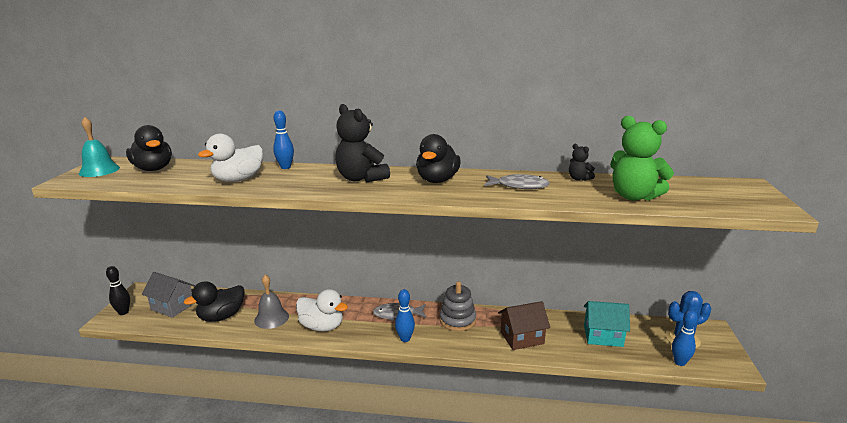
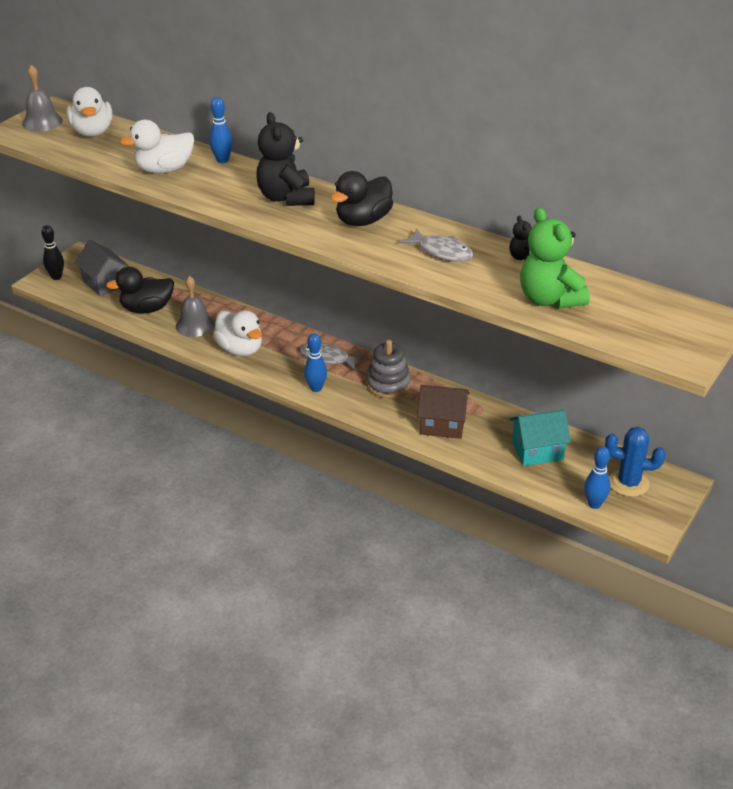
camera: 25 degrees right, 15 degrees up
turquoise bell [79,117,120,177] -> grey bell [22,65,63,132]
black duck [126,125,172,171] -> white duck [67,87,113,137]
turquoise house [584,301,630,347] -> turquoise house turned 45 degrees counterclockwise [510,409,571,466]

